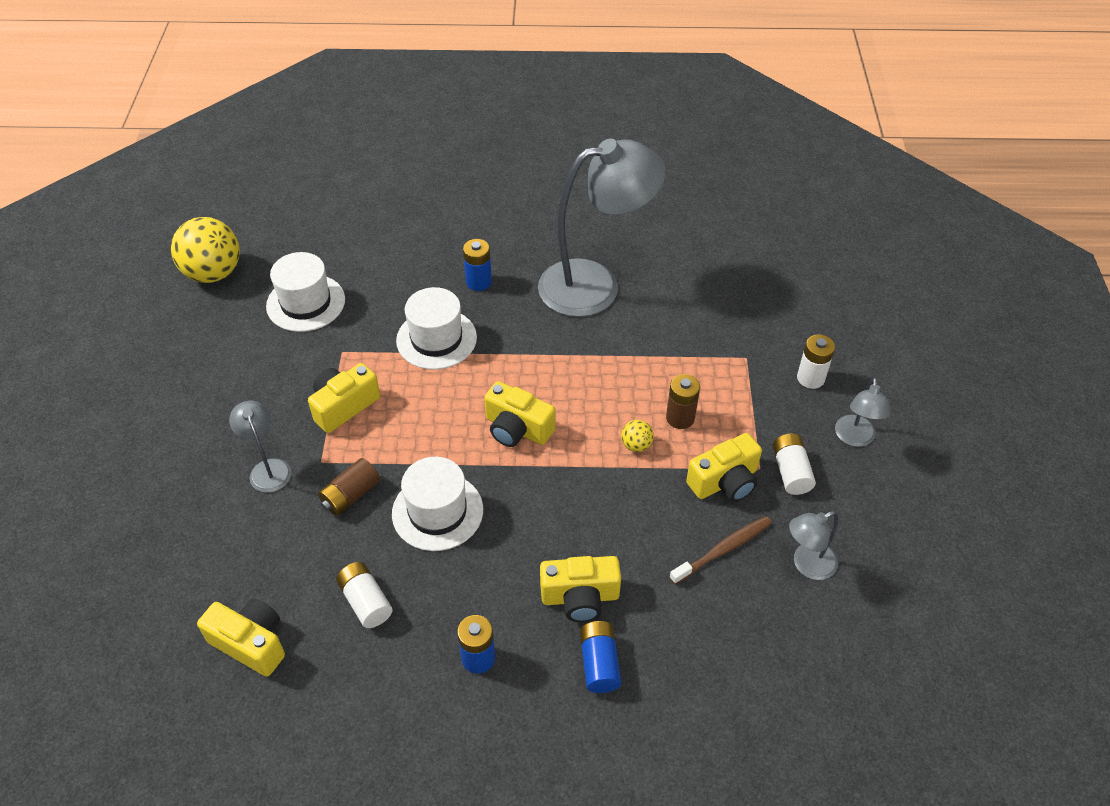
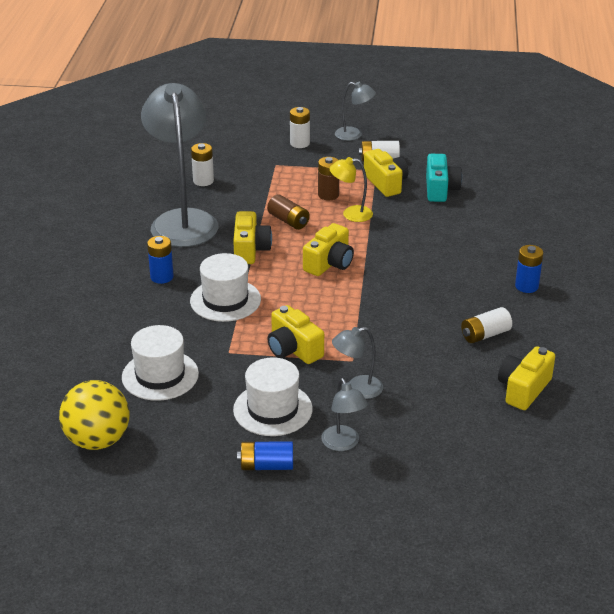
camera: 85 degrees left, 15 degrees down
brown battery [318,458,380,516] -> brown battery moved to [267,194,310,230]
white hat [392,457,483,551] -> white hat moved to [233,357,313,436]
yellow camera [540,556,621,622] -> yellow camera moved to [233,211,272,264]
blue battery [580,621,621,693] -> blue battery moved to [237,441,293,470]
yellow ball [621,420,654,452] -> yellow lamp [330,157,373,222]
brown toothbrush [669,516,772,584] -> turquoise camera [426,154,462,202]
grey lamp [789,511,838,580] -> grey lamp moved to [321,378,368,451]
none -> white battery [191,143,214,186]

